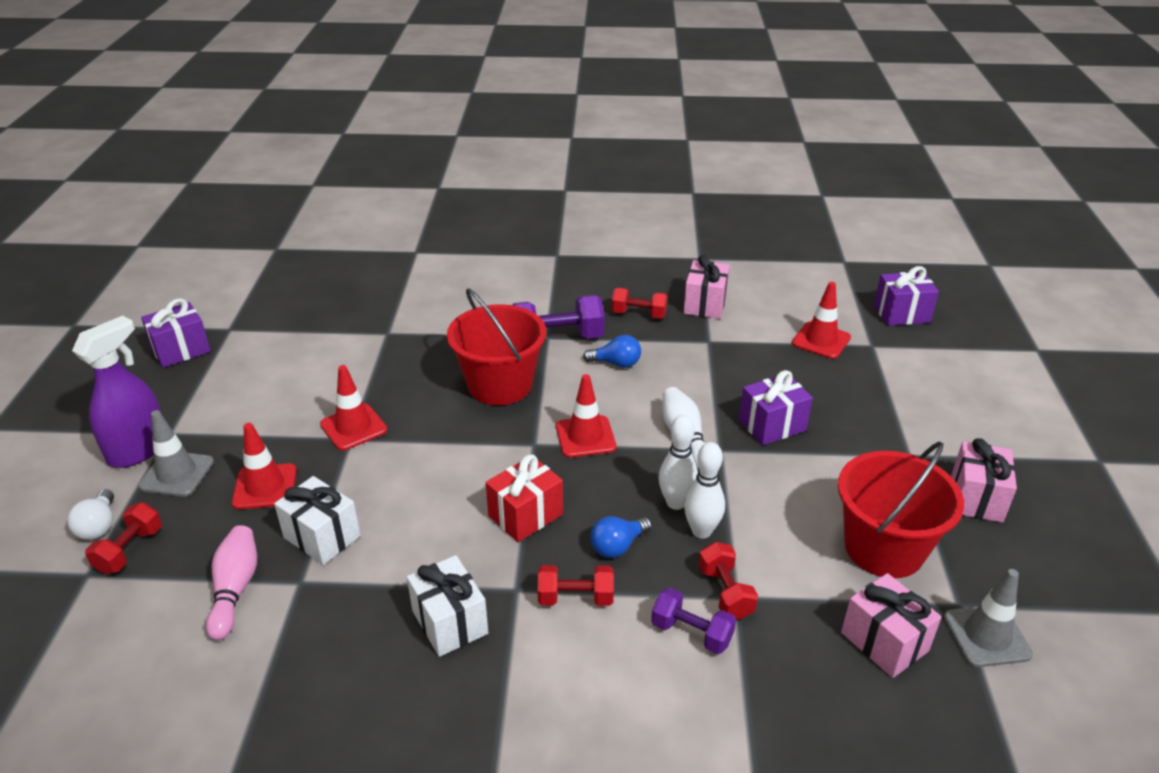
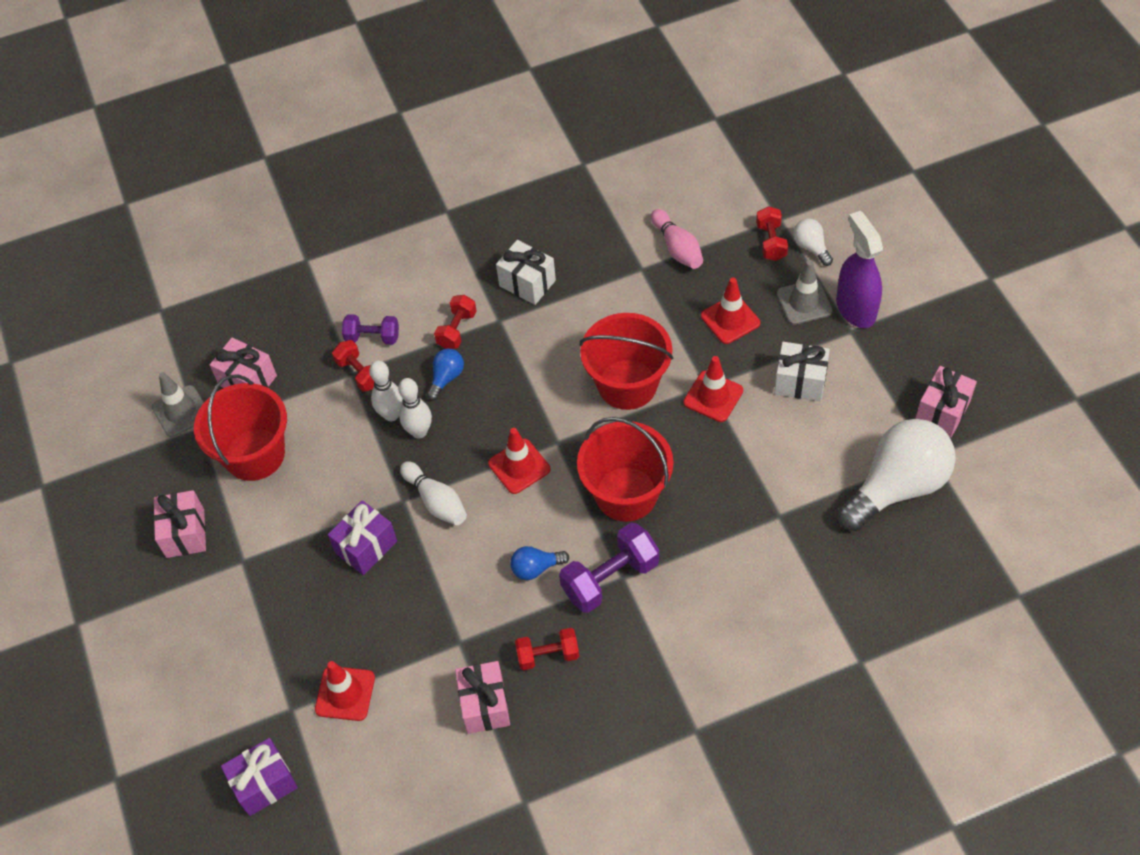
camera: 160 degrees right, 20 degrees up
purple spray bottle [72,316,162,468] -> purple spray bottle turned 150 degrees clockwise [836,211,883,328]
purple gift [141,298,211,368] -> pink gift [915,366,977,437]
white gift [274,476,361,565] -> white gift moved to [774,342,830,401]
red gift [486,454,563,542] -> none
red dumbbell [537,565,614,606] -> red dumbbell turned 45 degrees counterclockwise [434,295,477,349]
none -> red bucket [580,313,673,410]
none -> white light bulb [837,419,956,531]

